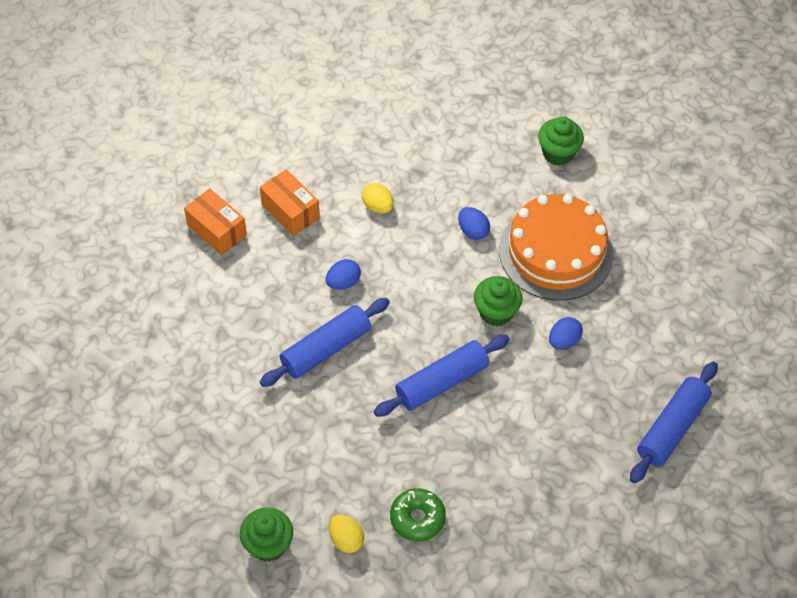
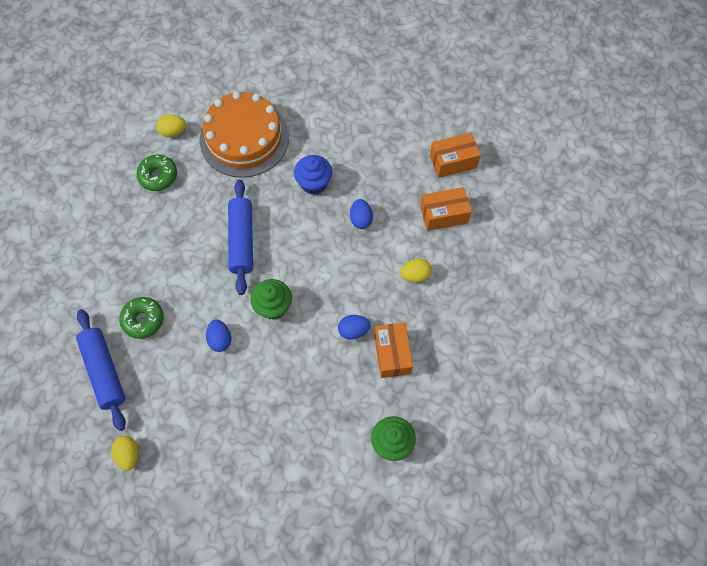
camera: 120 degrees right, 10 degrees up
green cupcake [240,507,293,562] -> none
blue rolling pin [260,298,390,387] -> blue cupcake [294,155,332,195]
orange cake [499,194,614,301] -> orange cake moved to [200,91,289,178]
none -> yellow egg [111,436,139,471]
none -> green donut [119,297,164,339]
none -> orange box [374,322,413,378]

